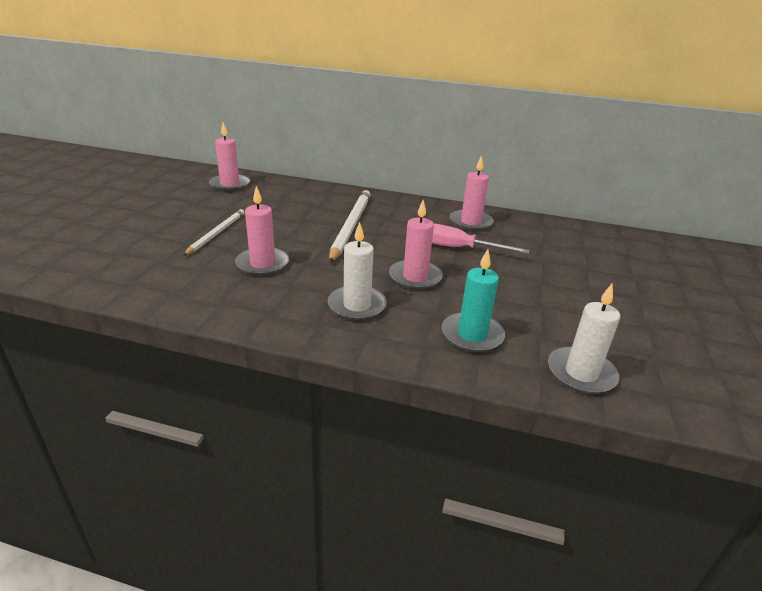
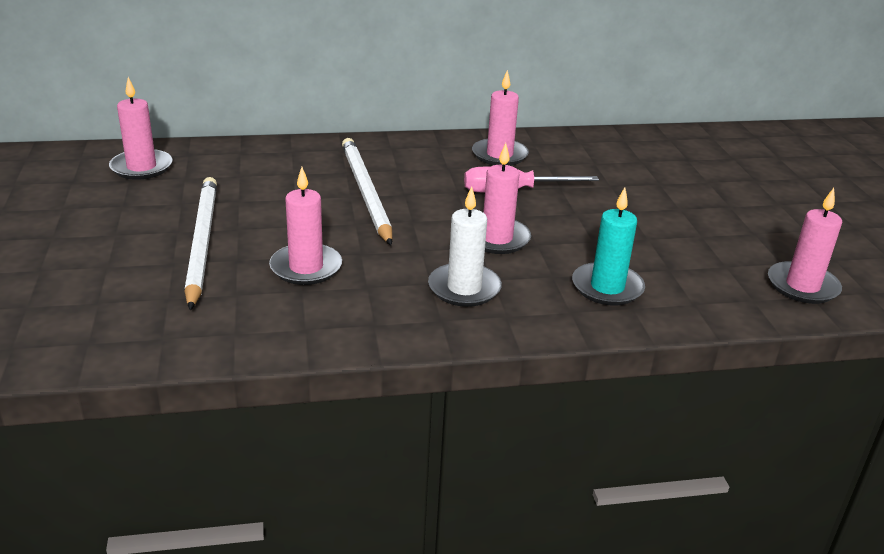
camera: 25 degrees left, 0 degrees up
white pencil [183,209,244,256] -> white pencil [184,177,217,310], size x1.61
white candle [548,284,620,394] -> none
none -> pink candle [768,188,842,304]

